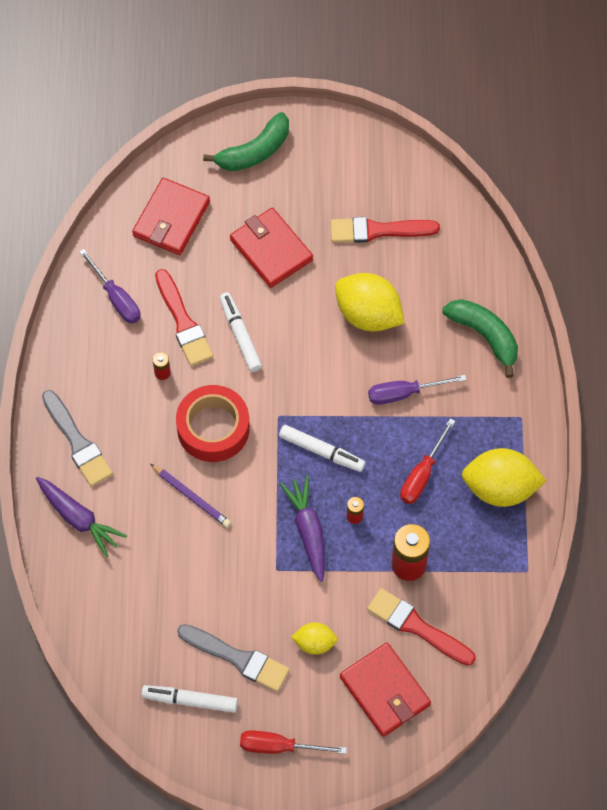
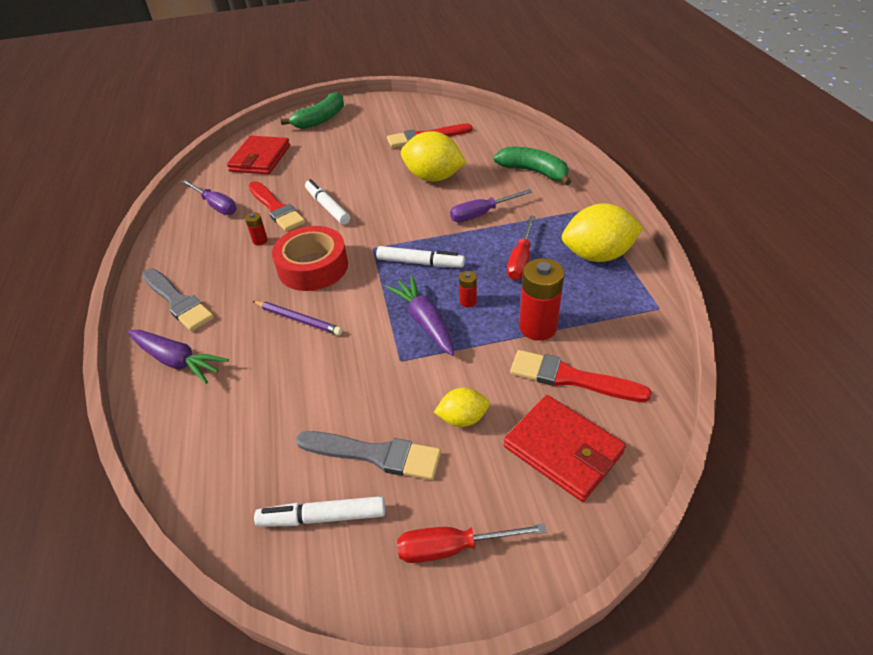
camera: 10 degrees left, 20 degrees down
red wallet [230,208,313,288] -> none

